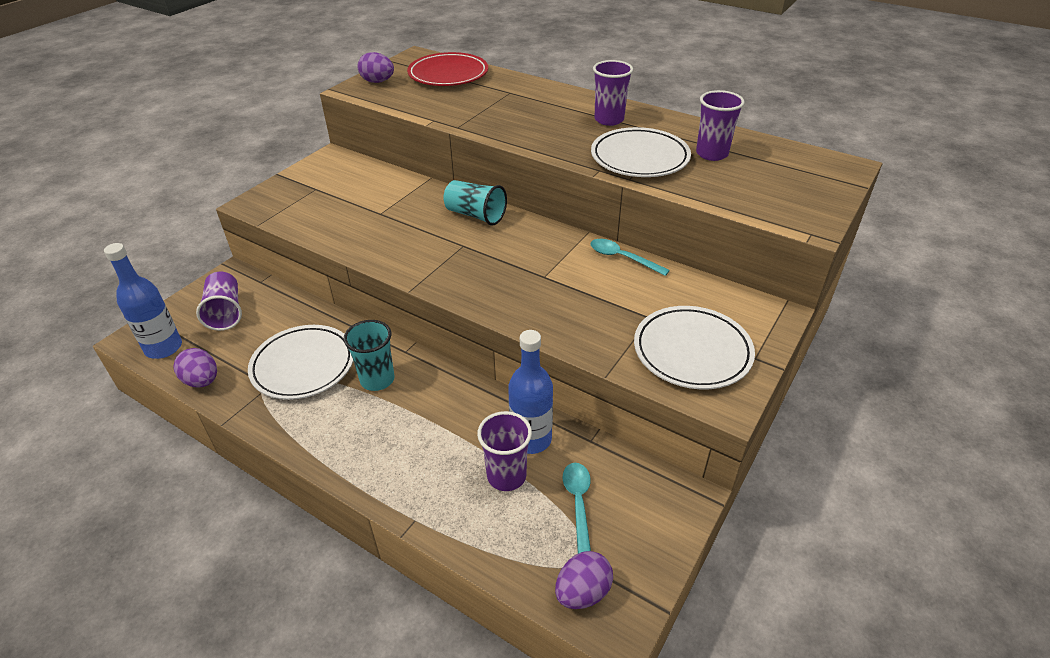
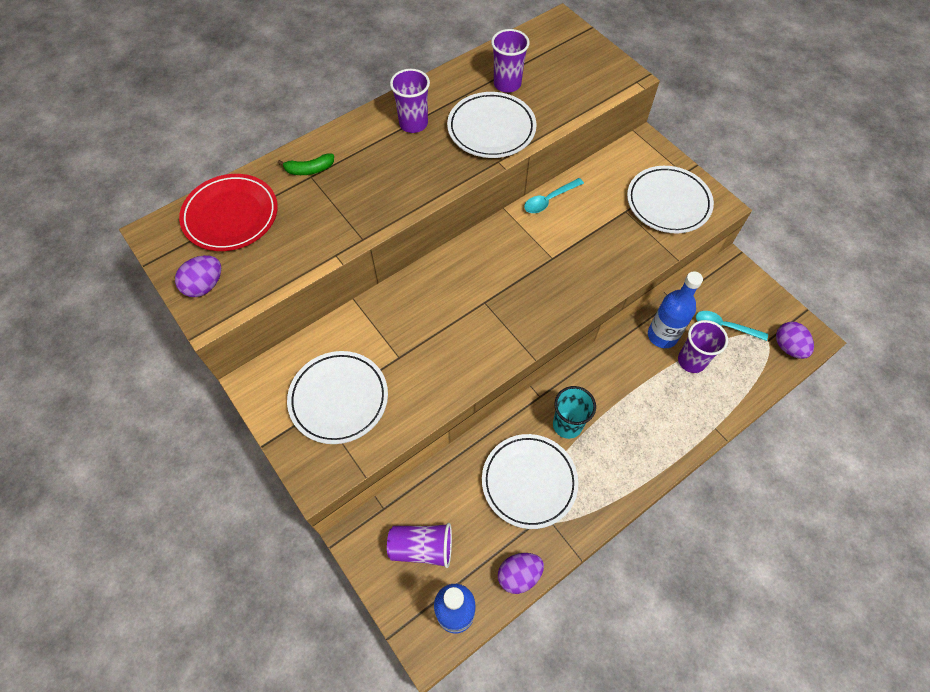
camera: 70 degrees left, 20 degrees up
turquoise cup [444,180,507,226] -> none
none -> green banana [278,154,334,175]
none -> white plate [287,351,388,444]

